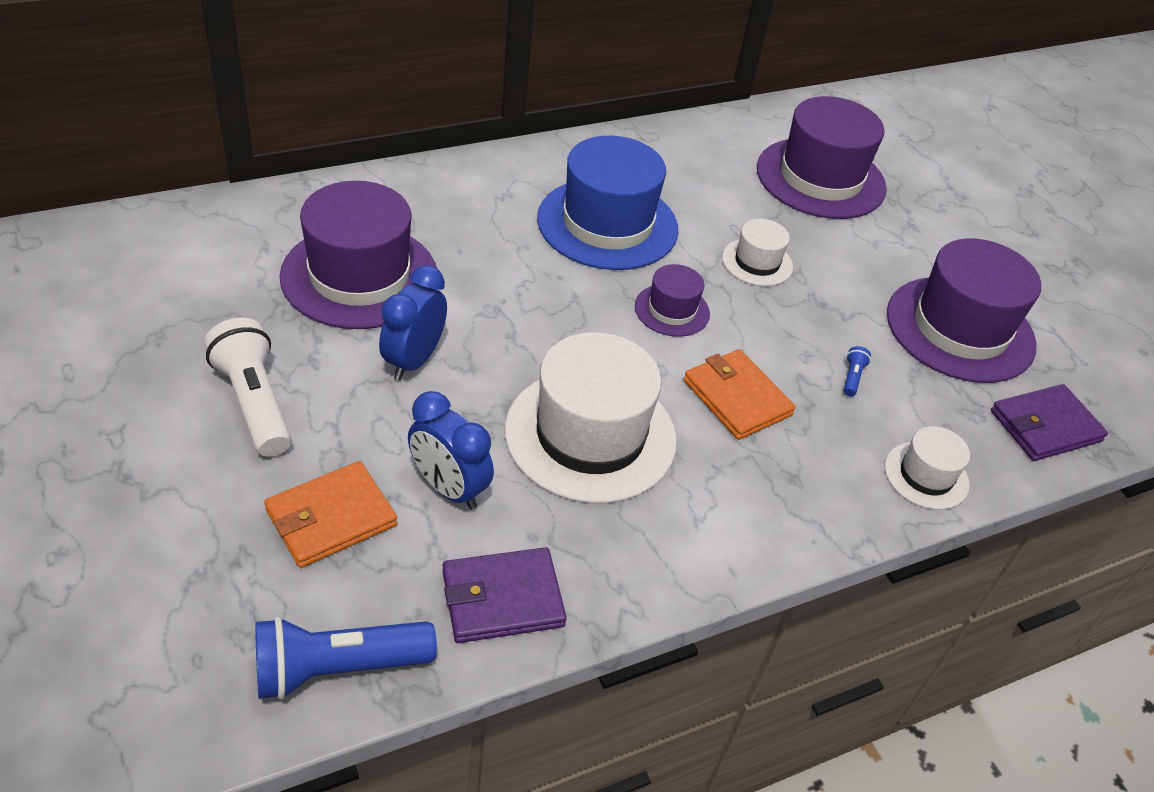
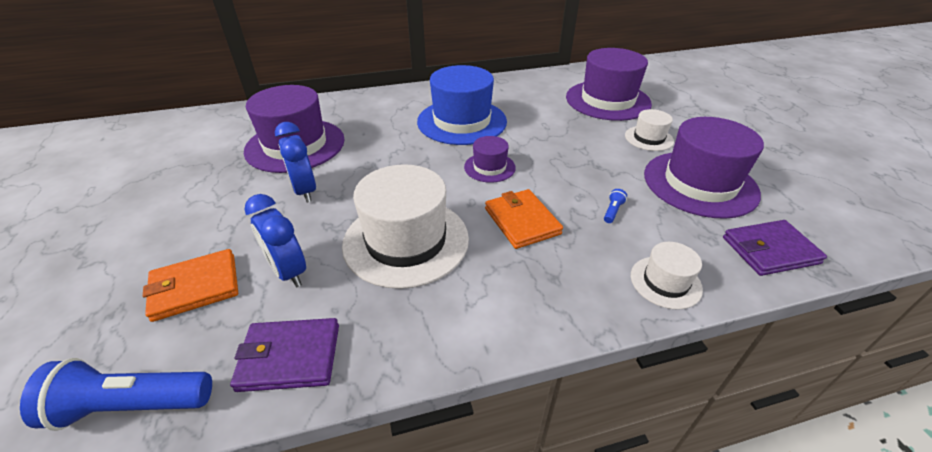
camera: 15 degrees right, 5 degrees down
white flashlight [204,318,291,457] -> none
blue clock [379,265,447,380] -> blue clock turned 60 degrees counterclockwise [275,122,316,203]
white hat [722,219,793,286] -> white hat moved to [625,109,674,151]

